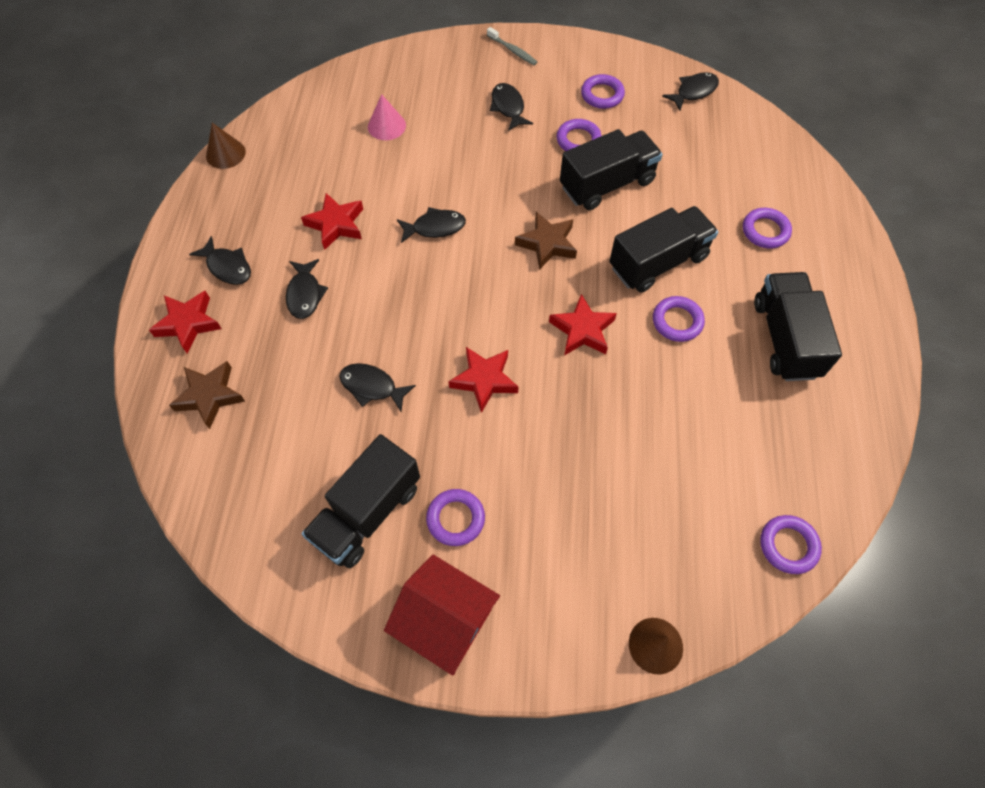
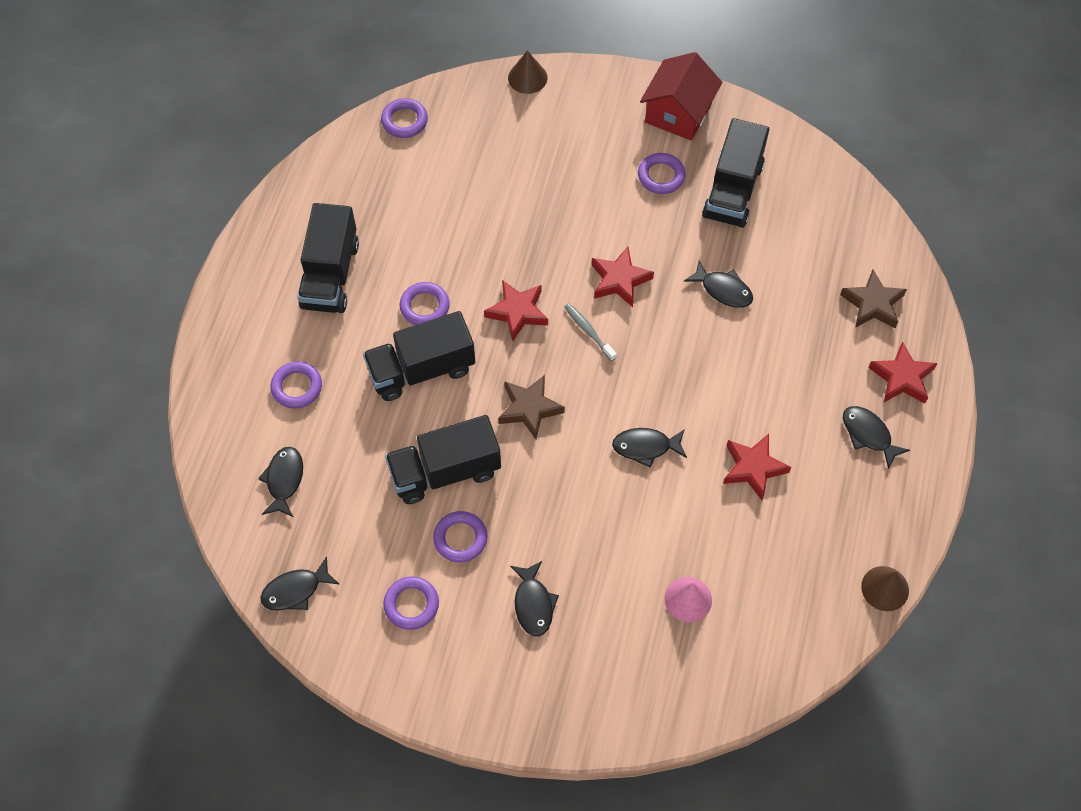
camera: 170 degrees left, 0 degrees up
black fish [286,259,328,319] -> black fish moved to [258,447,303,517]
black truck [302,434,420,568] -> black truck turned 150 degrees clockwise [702,118,769,228]
red house [384,555,500,676] -> red house turned 75 degrees clockwise [640,52,722,141]
grey toothbrush [487,27,537,65] -> grey toothbrush moved to [564,303,617,361]

